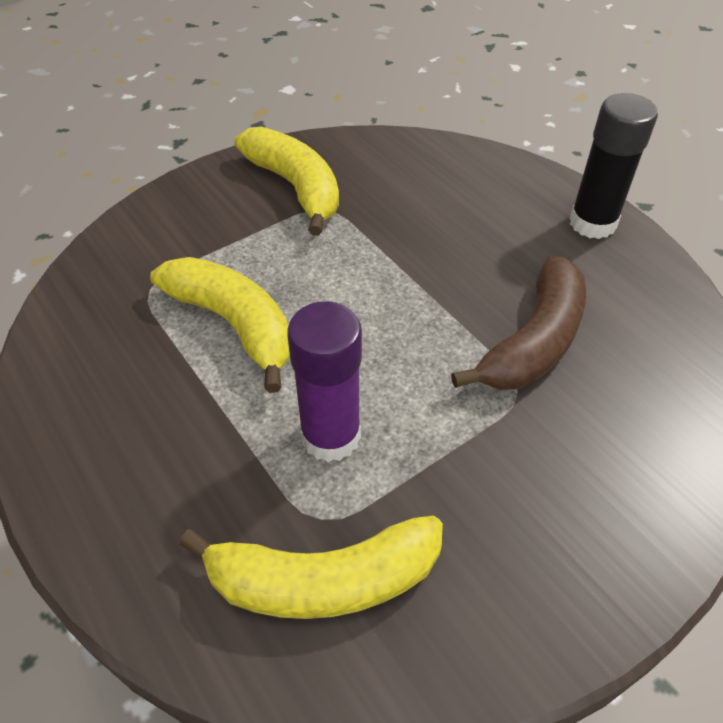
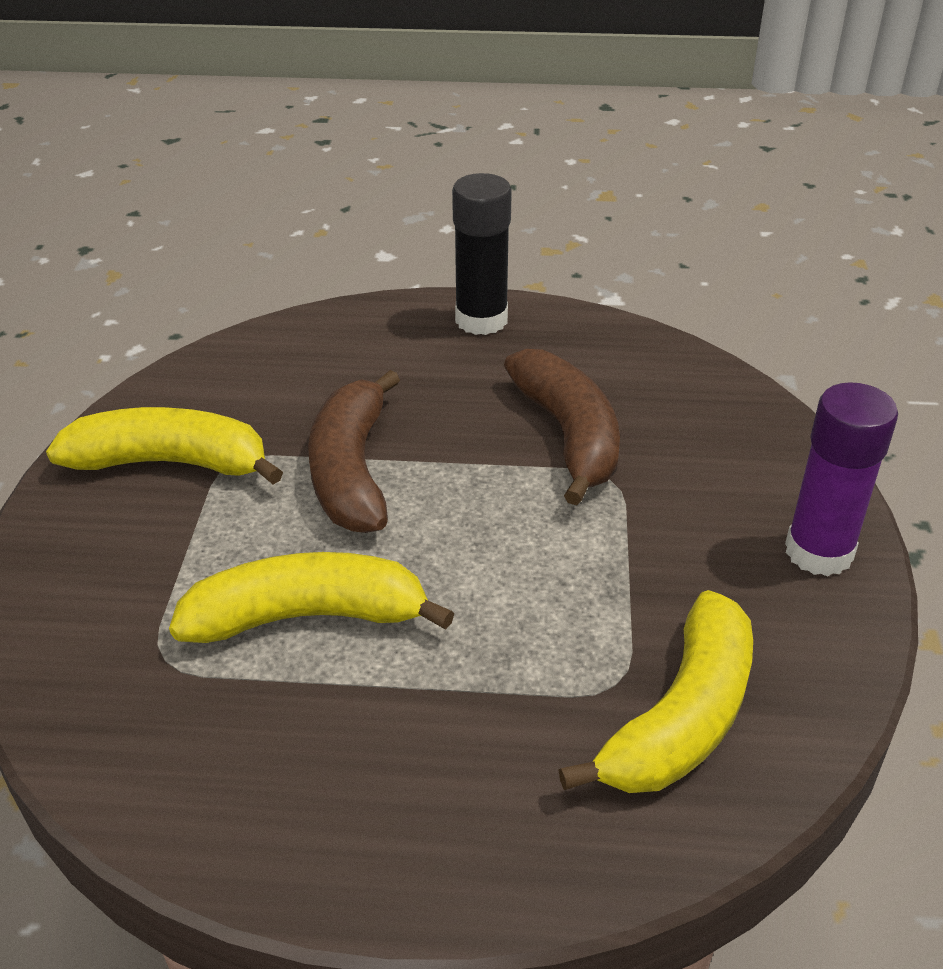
camera: 50 degrees left, 10 degrees down
purple glue stick [287,301,362,462] -> purple glue stick moved to [785,382,898,576]
none -> brown banana [308,370,400,533]

